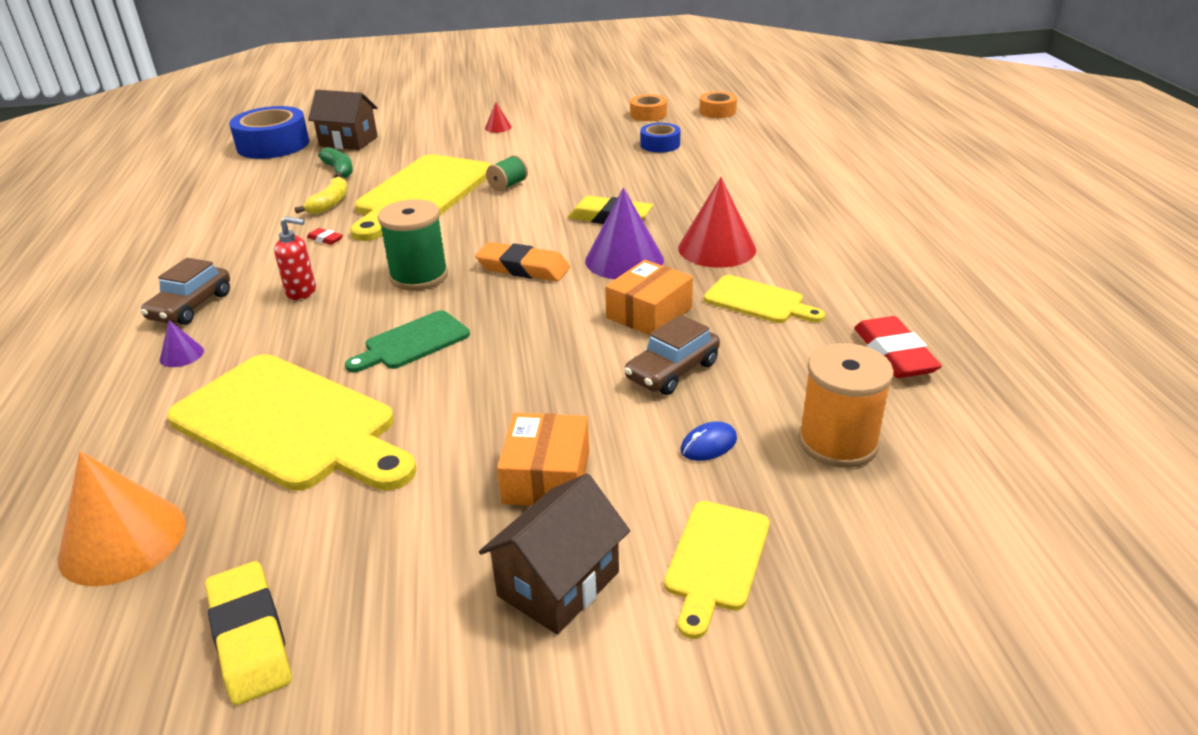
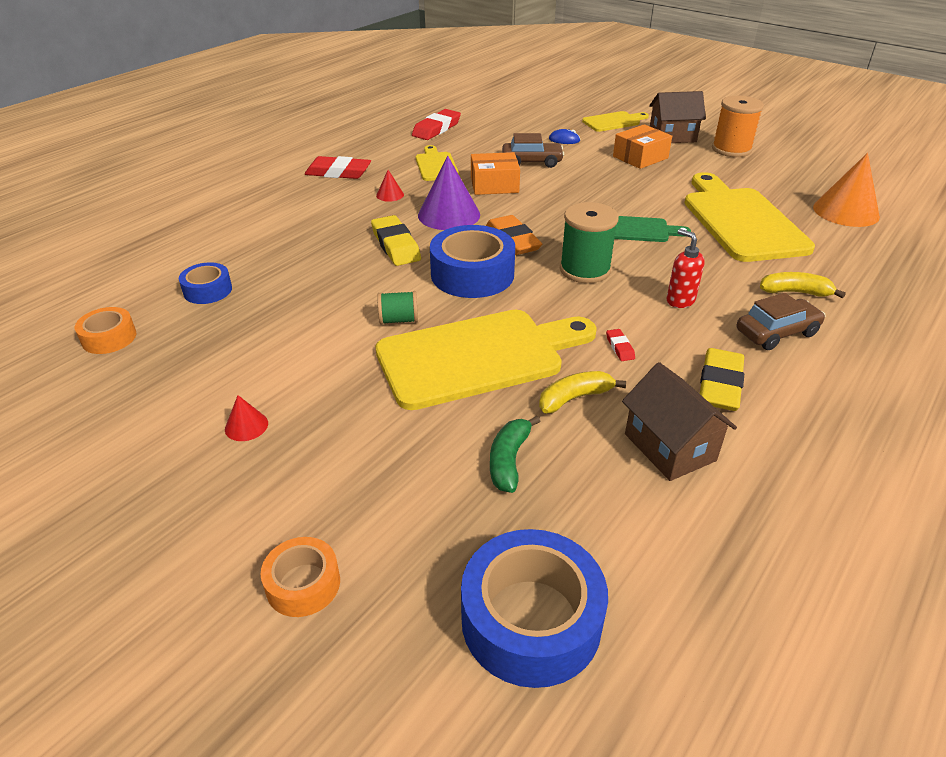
camera: 135 degrees left, 5 degrees up
purple cone [160,320,204,367] -> yellow banana [760,272,846,298]
yellow eraser [205,561,292,705] -> yellow eraser moved to [700,348,744,411]
brown house [308,90,378,150] -> brown house moved to [622,362,737,481]
red cone [678,177,756,268] -> red cone [376,170,404,202], size x0.46
orange tape [699,91,737,118] -> orange tape moved to [261,537,340,617]
orange spool [798,343,894,468] -> orange spool moved to [712,96,764,157]
none -> red eraser [305,156,371,179]
none -> blue tape [430,225,515,298]

